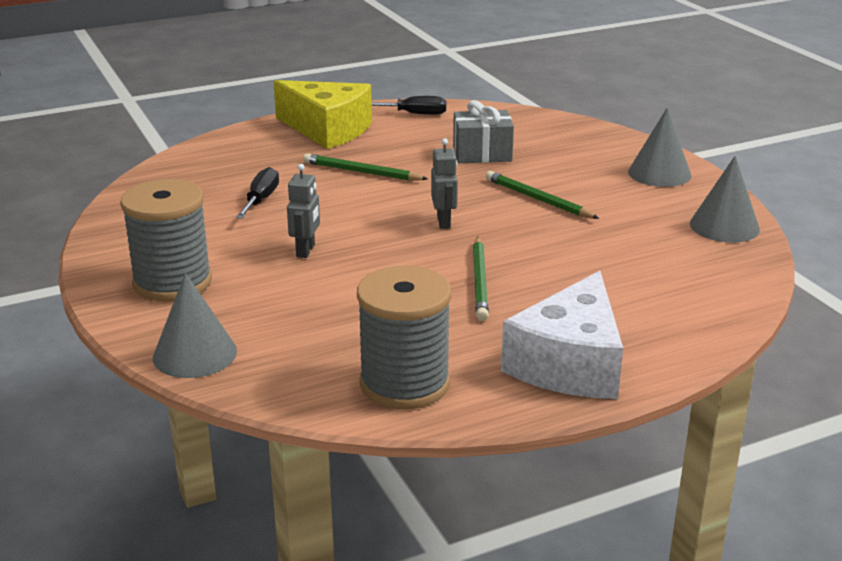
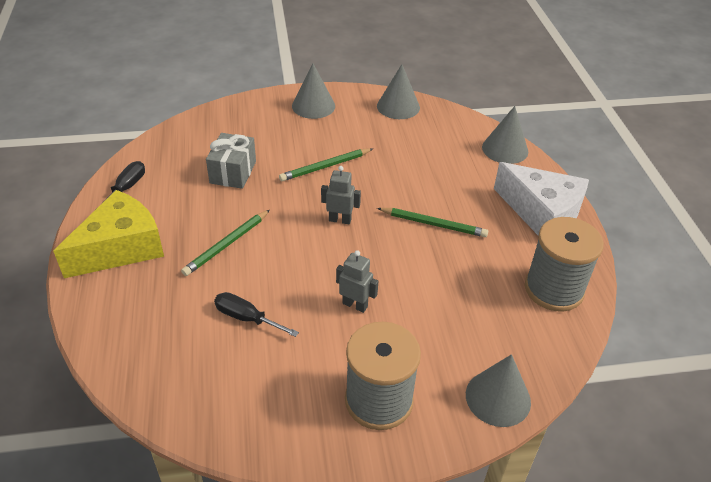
camera: 75 degrees left, 15 degrees up
none -> grey cone [482,106,528,164]

